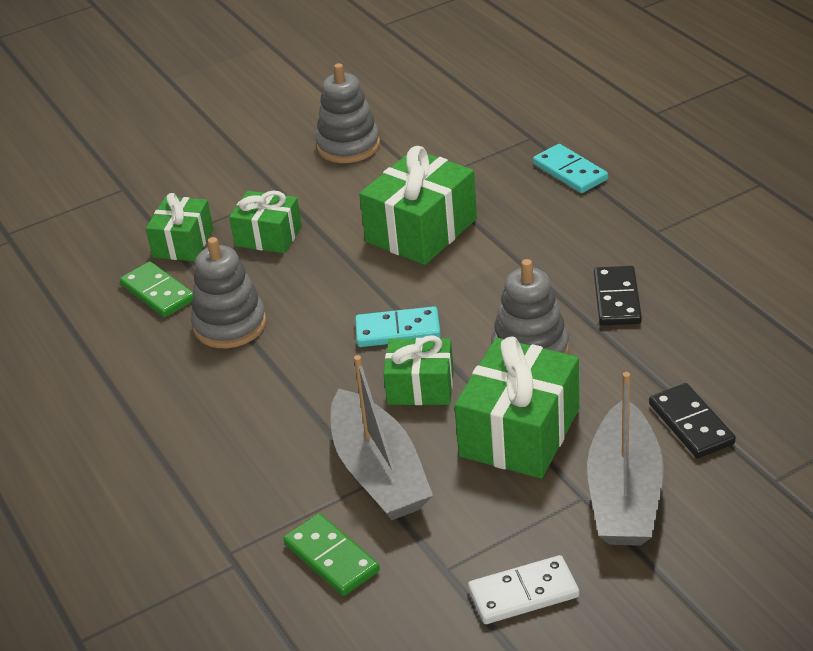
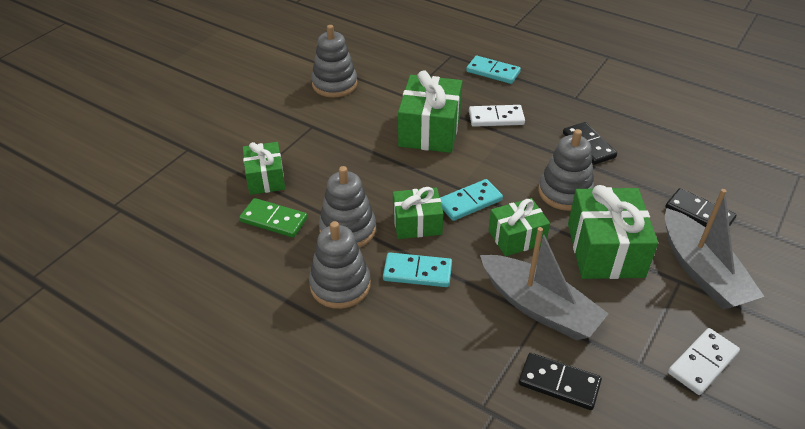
camera: 30 degrees left, 5 degrees up
green gift [229,190,302,253] -> green gift moved to [393,187,444,239]
green domino [283,513,380,596] -> black domino [519,353,602,410]
none -> grey stacking toy [309,221,371,309]
none -> turquoise domino [383,252,452,287]
none -> white domino [469,105,525,127]

